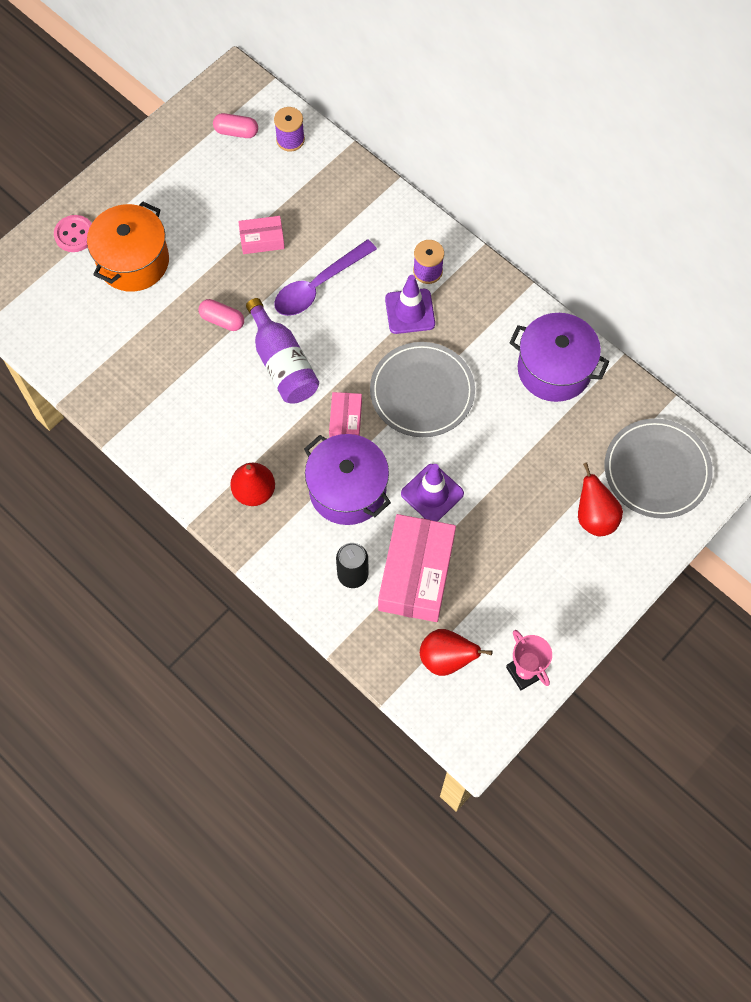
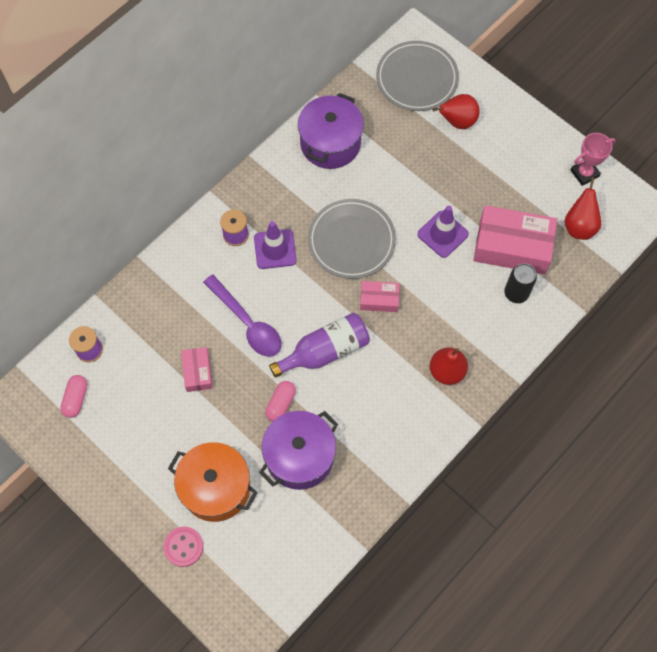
camera: 90 degrees left, 0 degrees up
purple pot [304,434,391,525] -> purple pot moved to [259,411,338,490]

